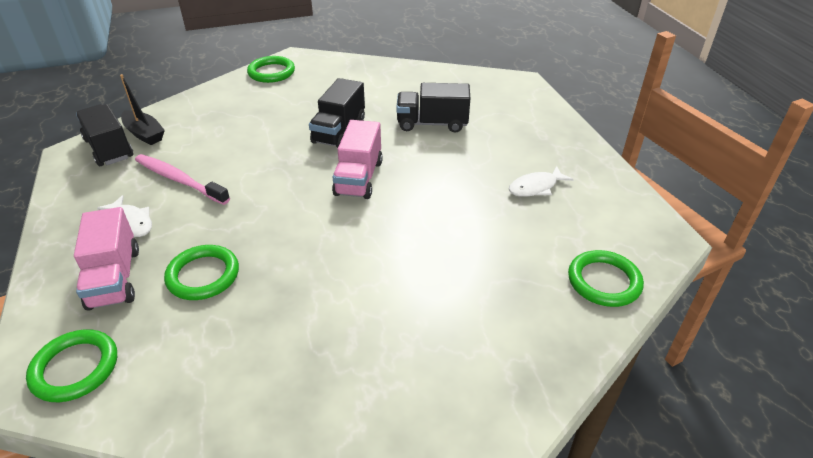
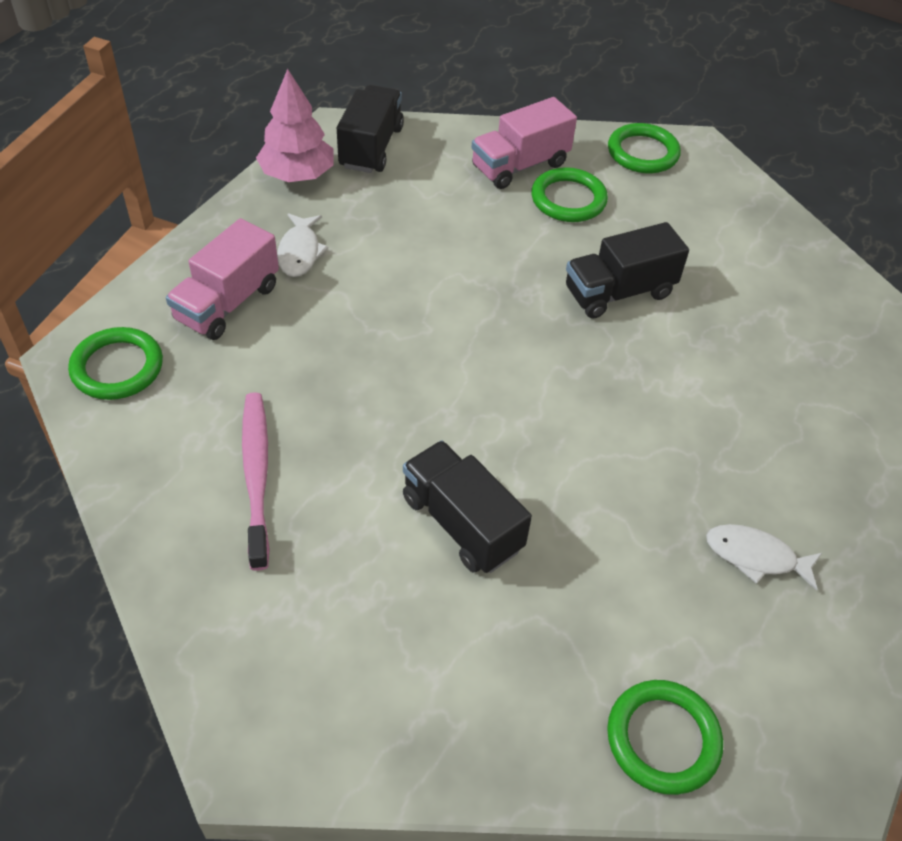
camera: 45 degrees right, 10 degrees up
black boat [120,74,165,145] -> none
pink toothbrush [135,154,230,205] -> pink toothbrush moved to [242,392,270,571]
green ring [164,245,239,300] -> green ring moved to [531,167,608,222]
pink truck [332,120,383,199] -> pink truck moved to [471,97,577,189]
black truck [396,83,470,133] -> black truck moved to [403,440,532,573]
none -> pink tree [256,69,334,182]

